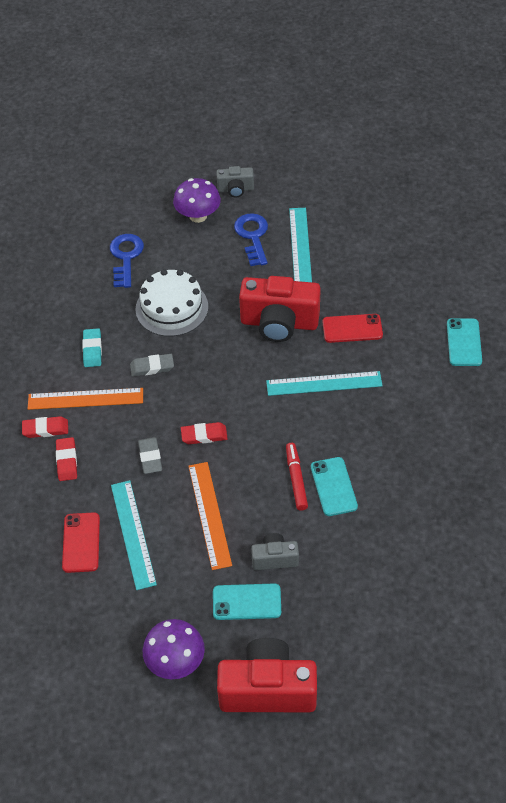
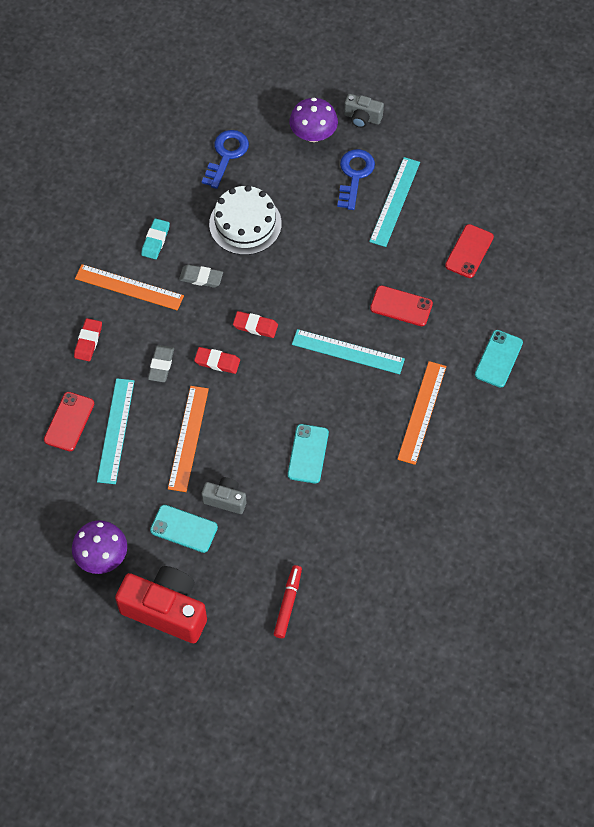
camera: 20 degrees right, 10 degrees up
red eraser [22,416,68,438] -> red eraser moved to [233,311,278,338]
red camera [239,276,321,342] -> none
red marker [286,443,308,511] -> red marker moved to [274,565,302,638]
none -> orange ruler [397,361,446,465]
none -> red phone [445,224,494,278]

